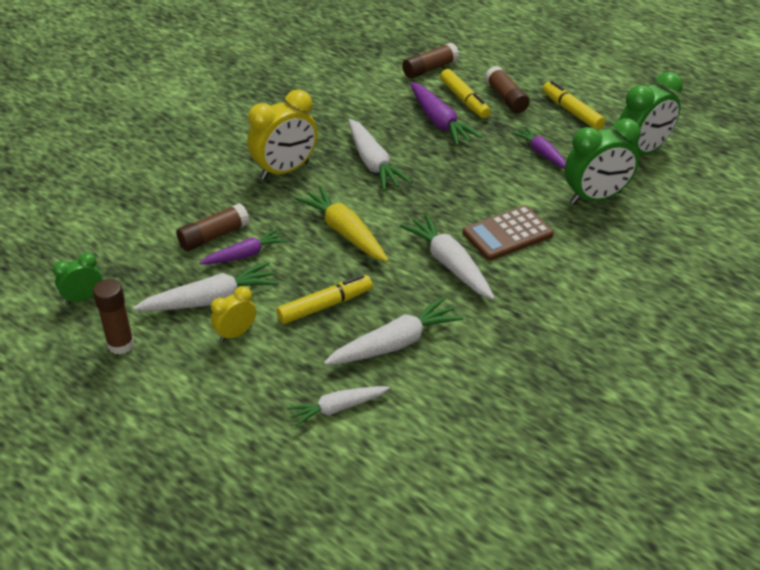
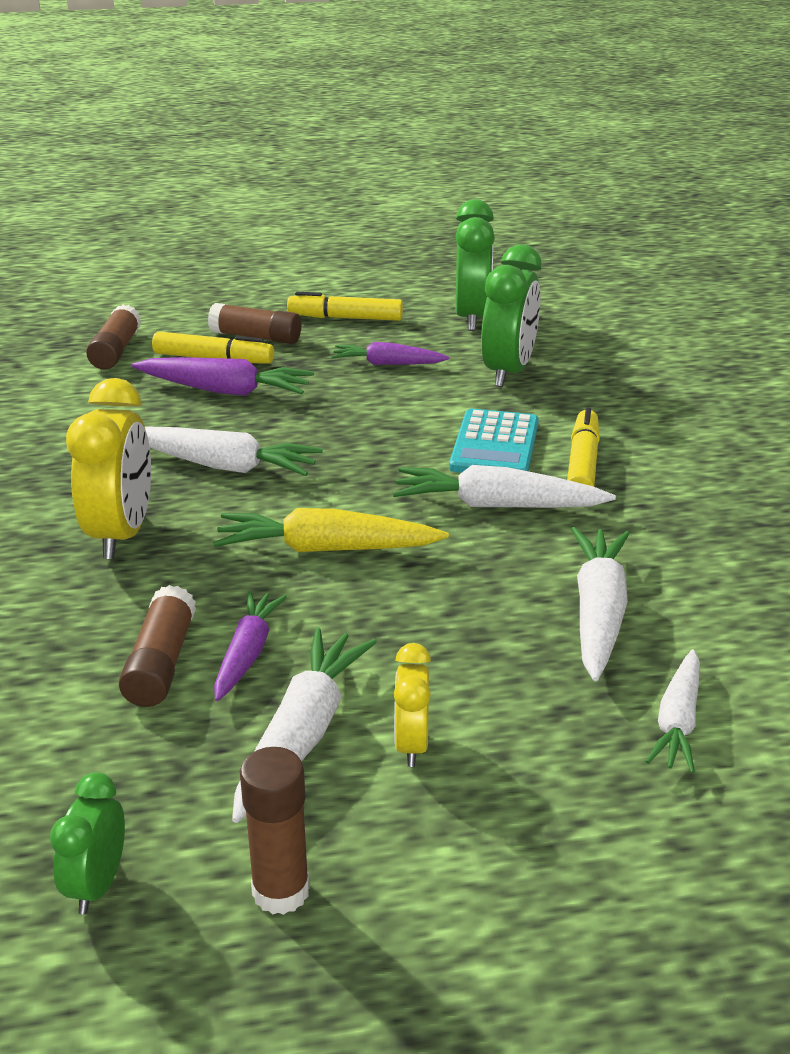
camera: 50 degrees left, 10 degrees down
yellow marker [277,274,373,324] -> yellow marker moved to [567,407,600,487]
brown calculator [463,205,554,260] -> turquoise calculator [449,409,539,473]

